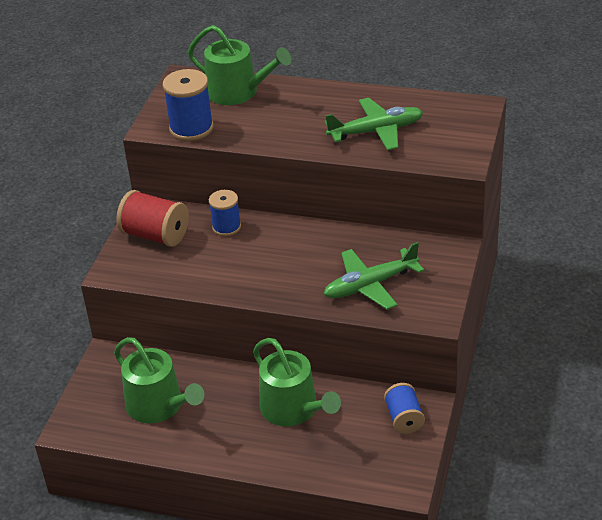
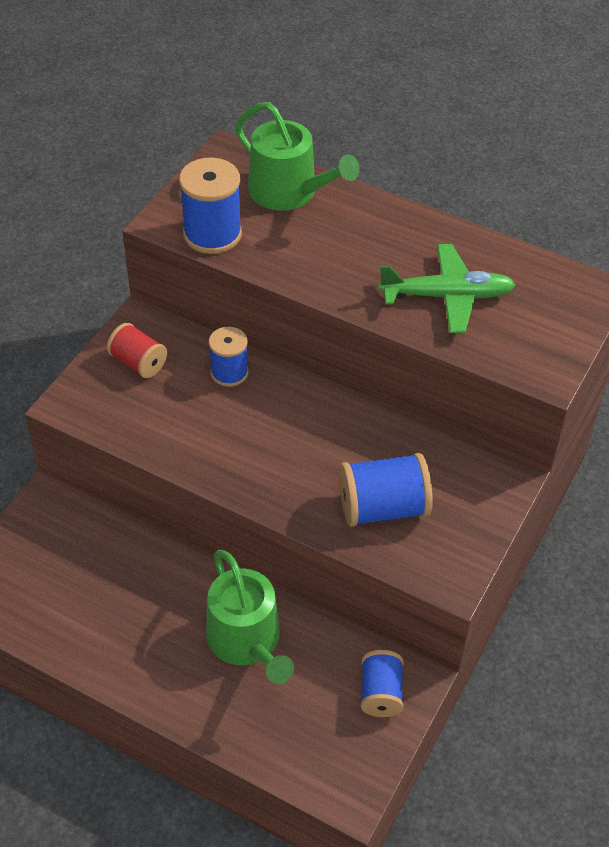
camera: 10 degrees right, 10 degrees up
green watering can [114,337,204,423] -> none
red spool [116,190,189,247] -> red spool [107,323,167,378], size x0.65
green plane [324,242,424,310] -> blue spool [339,453,433,527]

